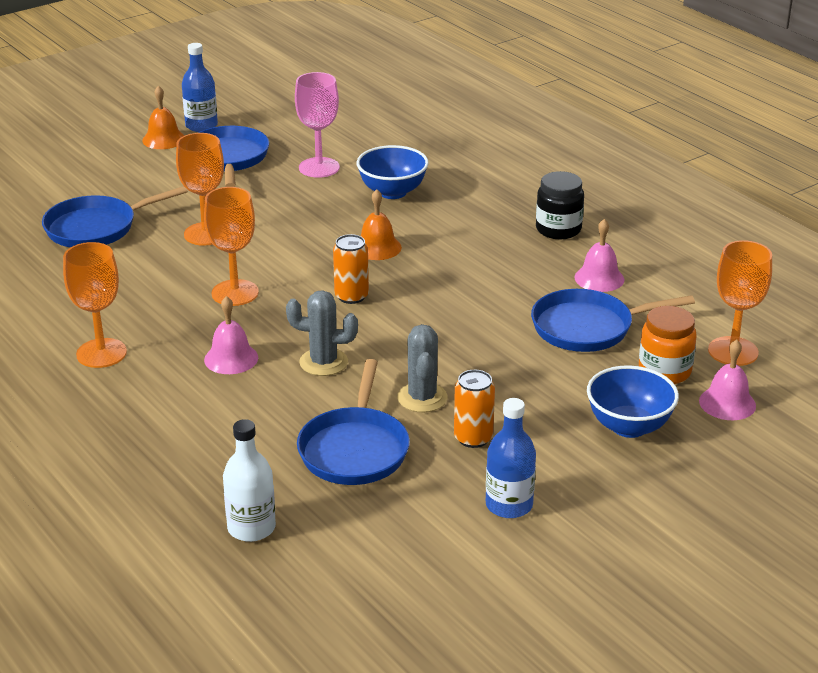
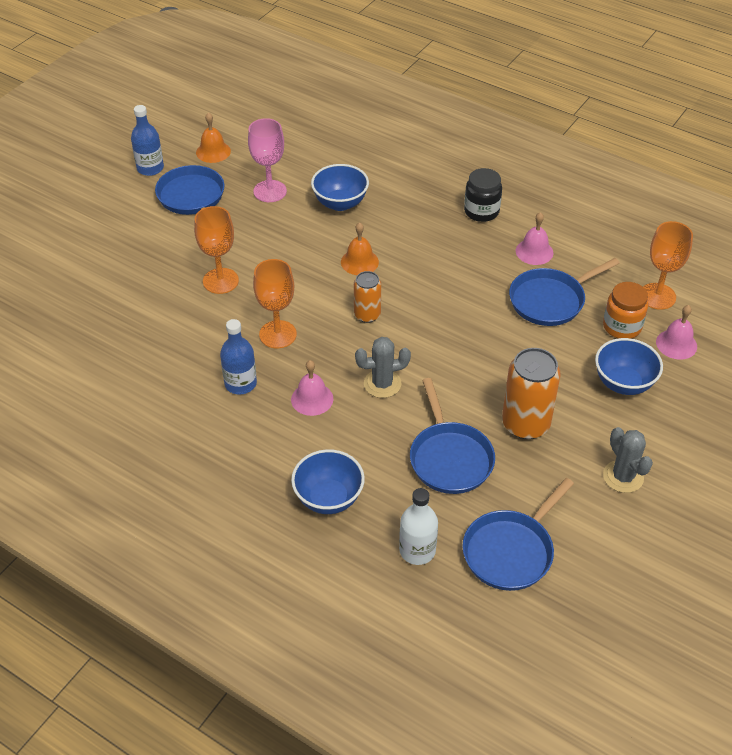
camera: 20 degrees left, 15 degrees up
blue pan [42,186,188,247] -> blue pan moved to [462,478,574,591]
orange goblet [63,242,127,368] -> none
orange bell [142,85,184,149] -> orange bell moved to [196,112,231,163]
grey cactus [397,324,448,412] -> grey cactus moved to [603,427,653,493]
orange can [454,370,495,448] -> orange can [502,348,561,439], size x1.68
blue bottle [486,398,536,518] -> blue bottle moved to [220,319,257,395]
none -> blue bowl [291,449,365,514]

